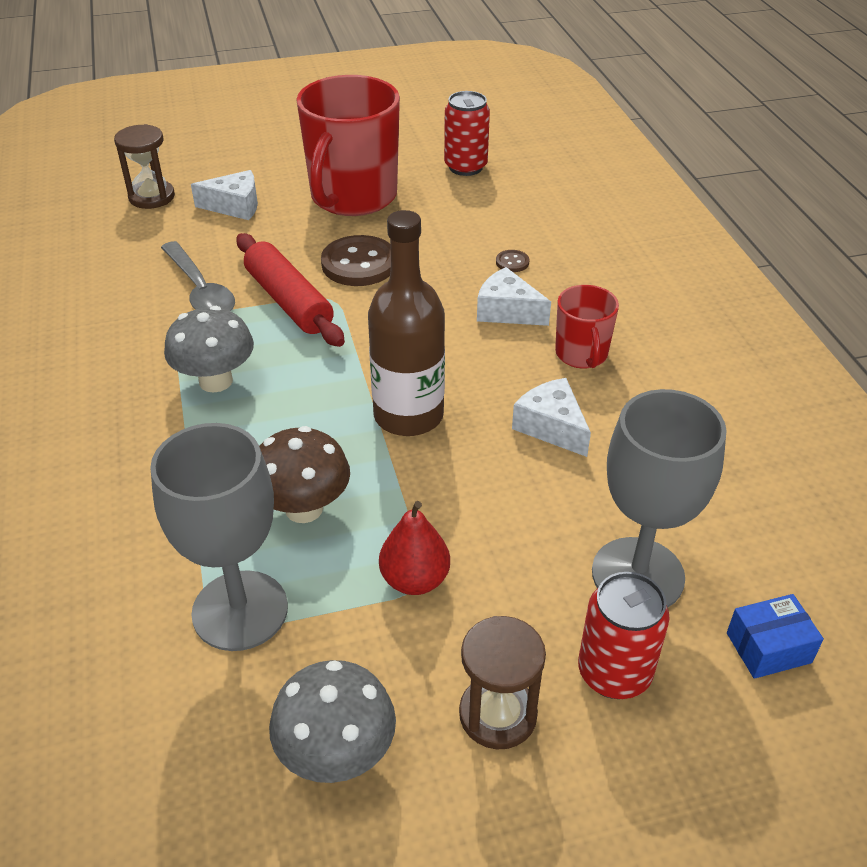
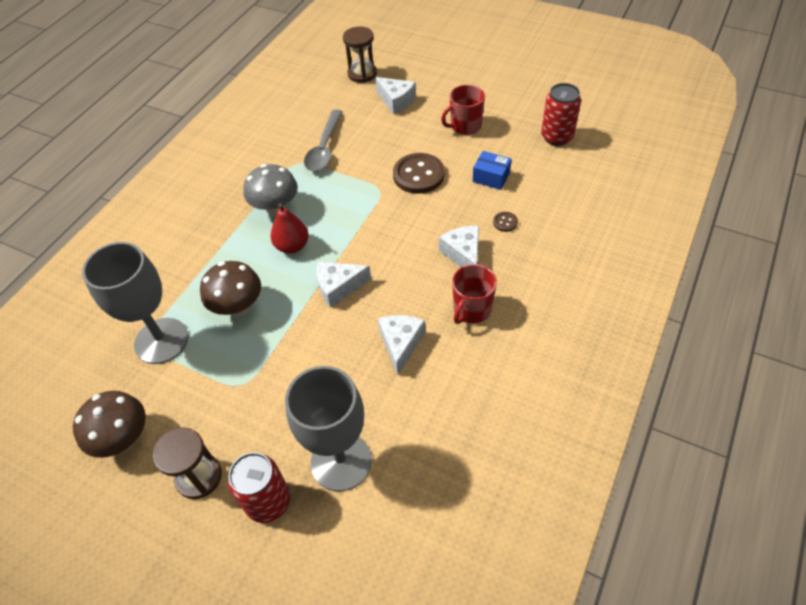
camera: 45 degrees right, 10 degrees up
red rolling pin [236,233,345,347] -> none
grey mushroom [269,660,396,783] -> brown mushroom [73,391,146,458]
red mug [296,75,400,216] -> red mug [441,85,485,135], size x0.50
brown bottle [368,210,445,436] -> white cheese [317,262,371,308]
red pear [379,501,450,595] -> red pear moved to [271,203,309,254]
blue box [727,594,824,679] -> blue box moved to [473,151,512,190]

